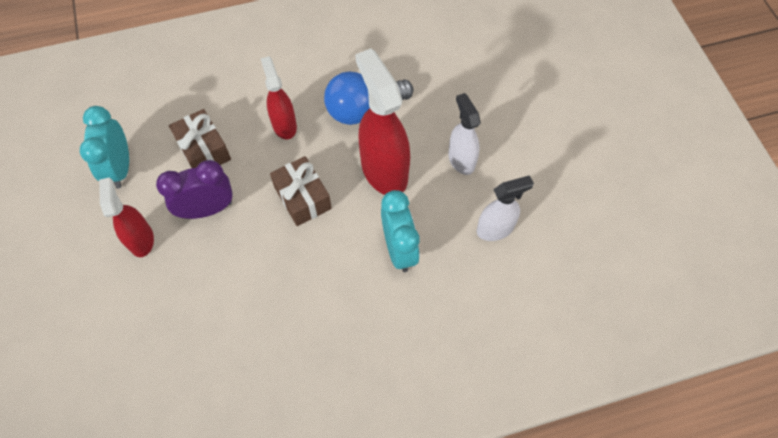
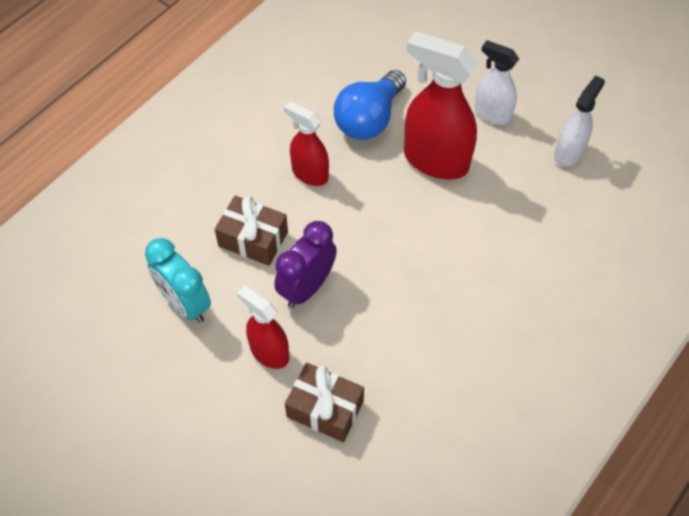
camera: 35 degrees left, 5 degrees down
brown gift [270,156,332,226] -> brown gift moved to [285,363,364,442]
turquoise clock [381,190,420,272] -> none

